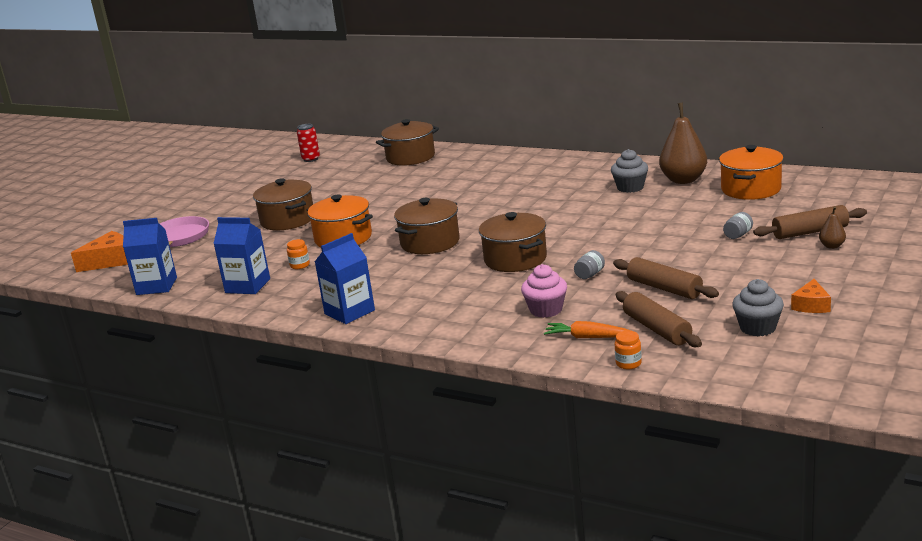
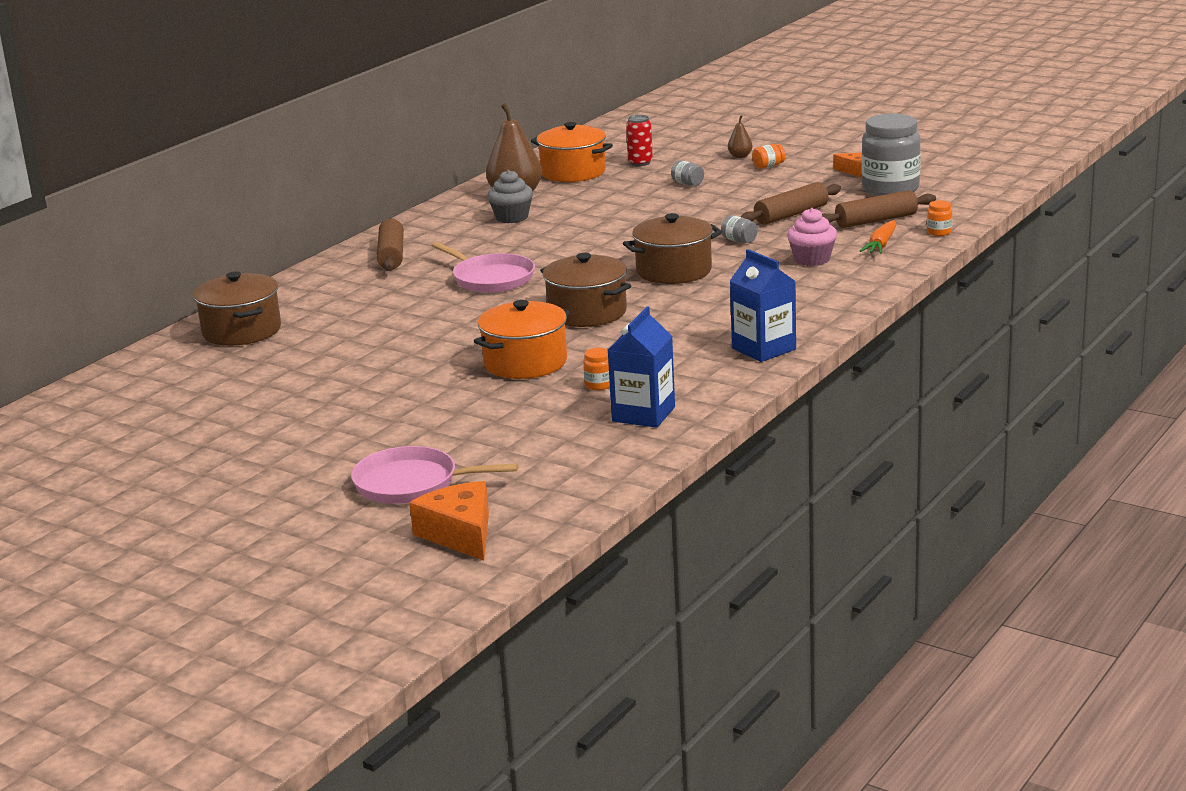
camera: 85 degrees left, 0 degrees up
blue carton [123,218,177,295] -> none
brown pot [253,178,313,230] -> none
red can [297,124,320,162] -> red can moved to [626,115,653,166]
grey cupcake [732,279,784,336] -> grey jar [861,114,921,196]
brown rolling pin [753,205,867,239] -> brown rolling pin moved to [377,218,404,271]
none -> pink pan [431,242,535,293]
none -> orange jar [752,144,785,169]

